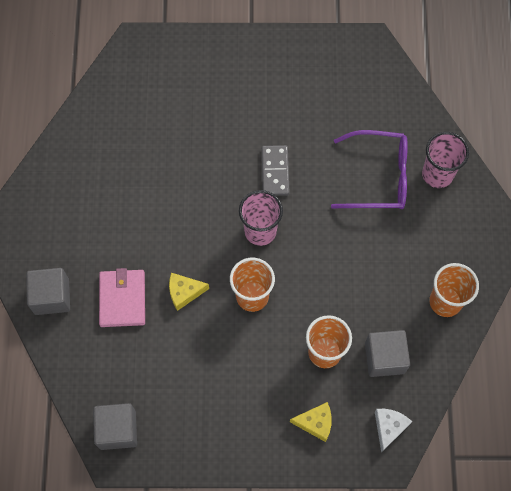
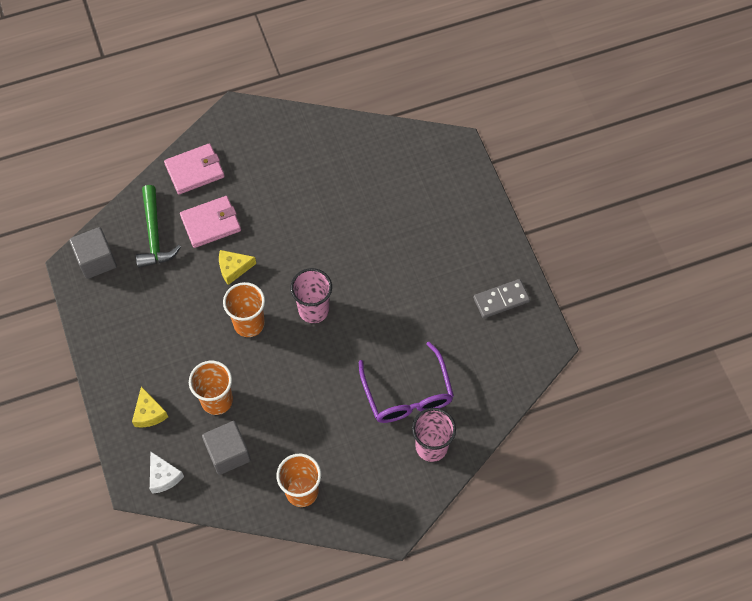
camera: 70 degrees right, 5 degrees down
grey cube [26,268,70,315] -> pink wallet [164,143,225,194]
yellow cheese [169,273,209,311] -> yellow cheese turned 75 degrees counterclockwise [219,250,256,285]
grey domino [262,145,289,196] -> grey domino moved to [473,279,530,318]
white cheese [375,409,412,453] -> white cheese turned 60 degrees clockwise [150,451,184,494]
none -> green hammer [136,185,181,268]

